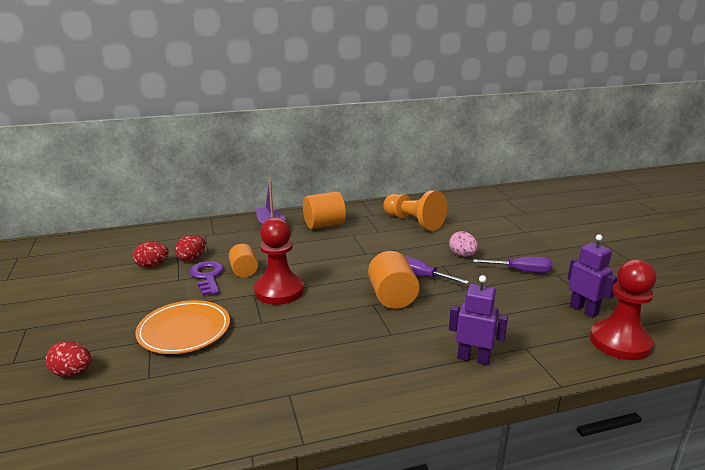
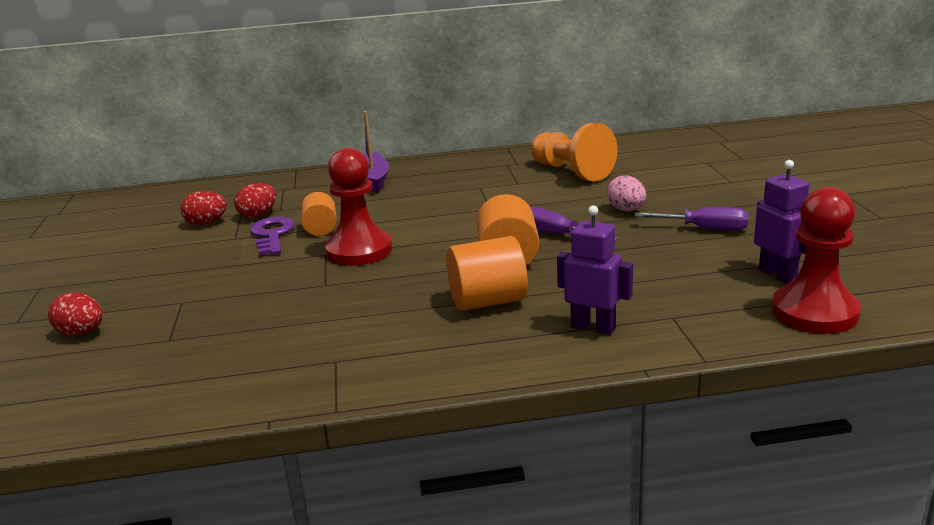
camera: 10 degrees right, 0 degrees up
orange plate [136,300,230,354] -> none
orange cylinder [303,191,346,229] -> orange cylinder moved to [446,236,528,311]

